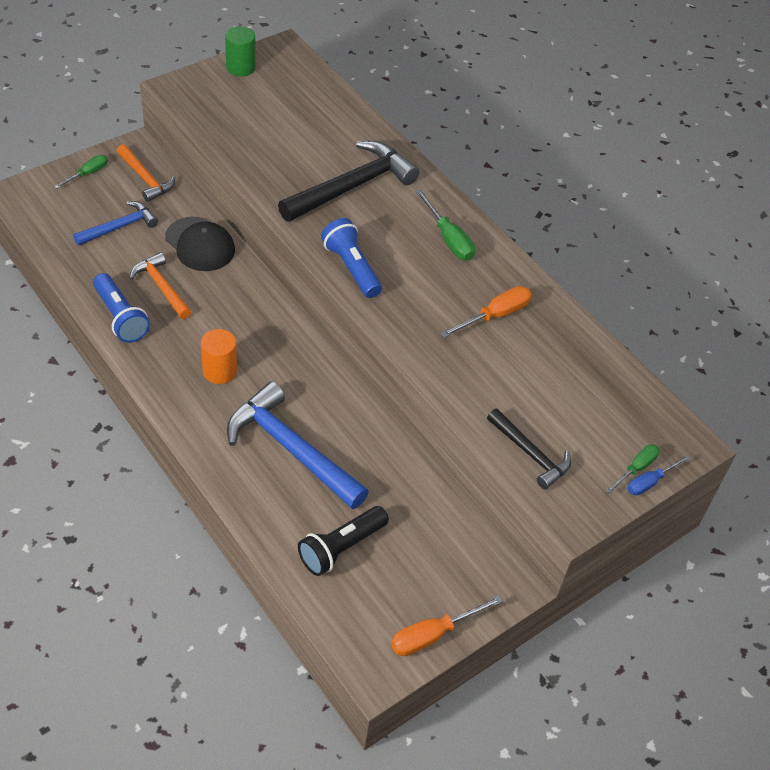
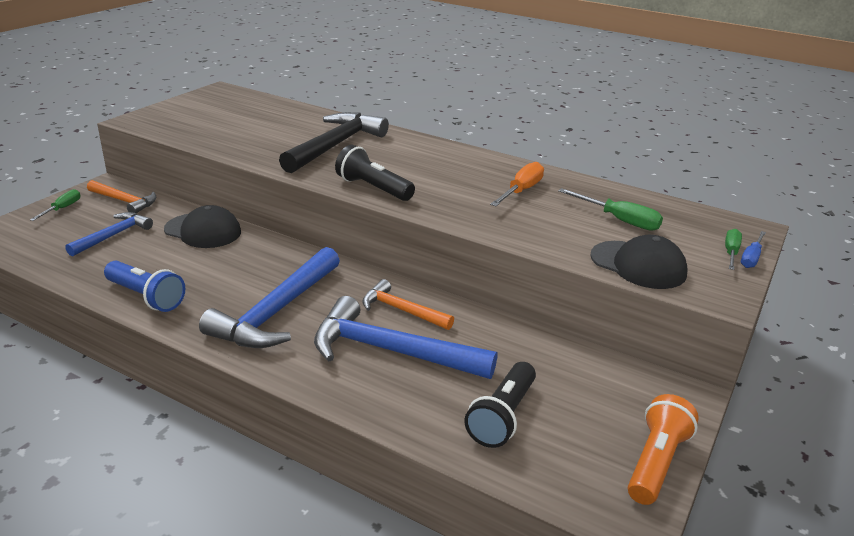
camera: 20 degrees left, 20 degrees down
orange hammer [130,252,191,319] -> orange hammer moved to [362,279,454,330]
orange cylinder [201,329,237,384] -> blue hammer [199,247,340,348]
green cylinder [225,26,256,77] -> none
blue flashlight [321,218,382,298] -> black flashlight [335,145,415,201]
orange screwdriver [391,595,503,656] -> orange flashlight [628,394,699,505]
green screwdriver [415,189,475,261] -> green screwdriver moved to [558,188,663,231]
black hammer [487,409,571,489] -> black cap [591,235,687,289]

